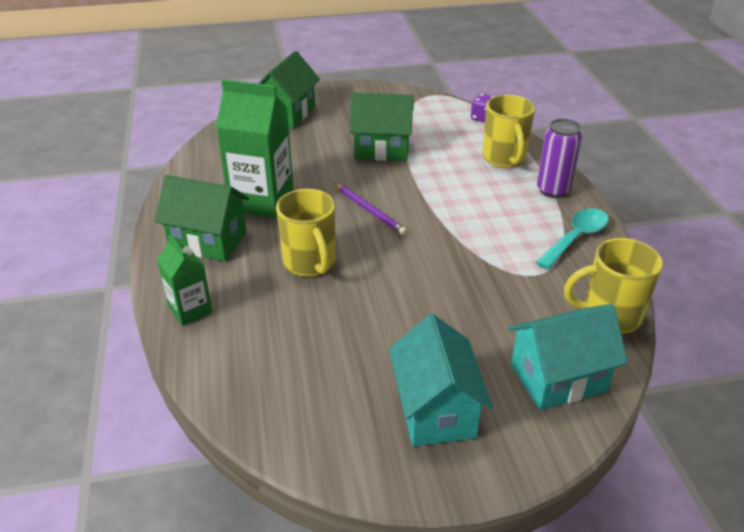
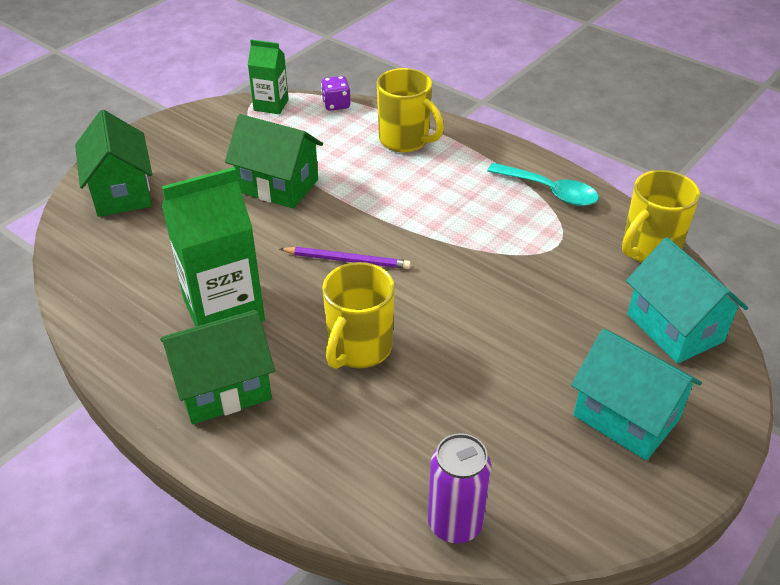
camera: 40 degrees left, 5 degrees up
green carton [157,235,213,326] -> green carton moved to [248,40,289,114]
yellow mug [276,189,336,277] -> yellow mug turned 90 degrees clockwise [322,262,395,369]
green house [350,93,414,161] -> green house turned 60 degrees clockwise [225,114,323,209]
turquoise house [508,304,628,410] -> turquoise house turned 60 degrees counterclockwise [626,237,748,364]
turquoise spoon [536,208,609,269] -> turquoise spoon turned 120 degrees clockwise [487,163,599,206]
purple can [537,119,582,198] -> purple can moved to [428,433,491,544]

